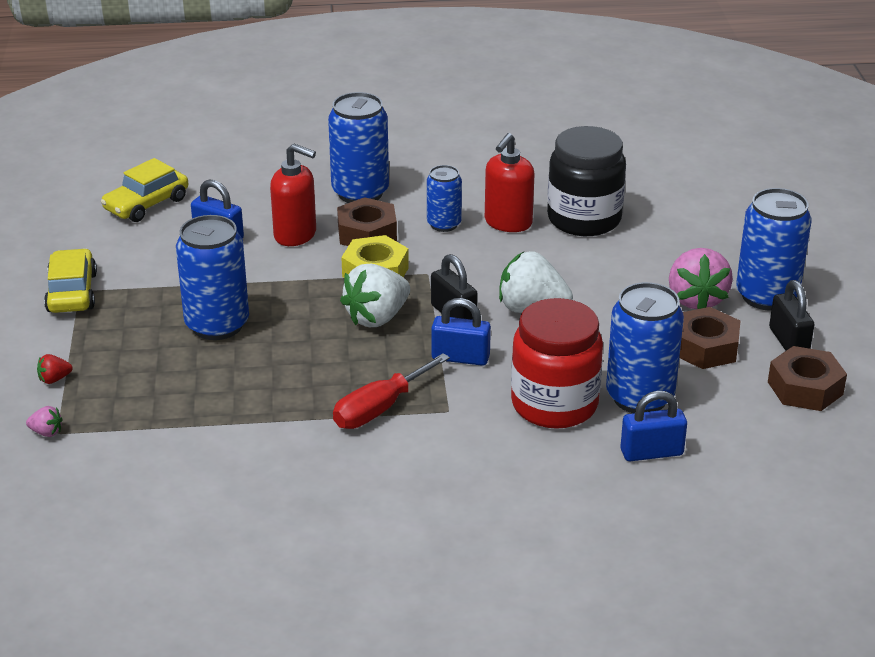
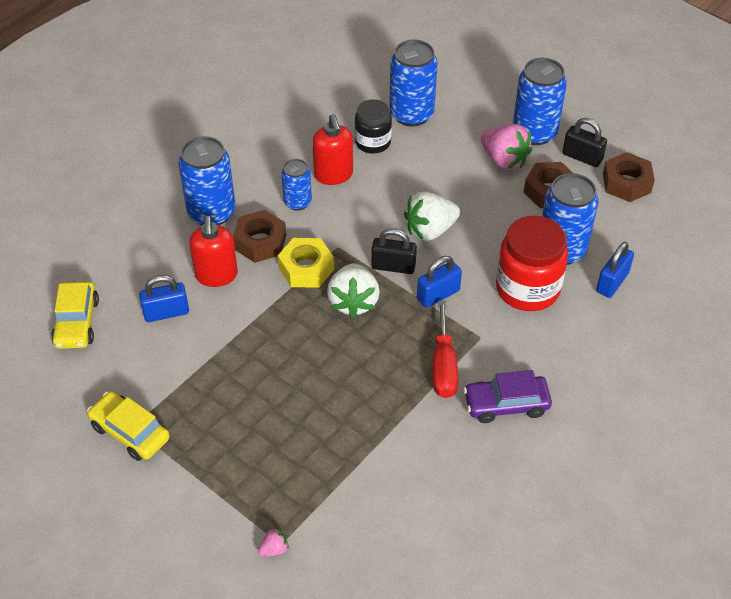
camera: 45 degrees left, 15 degrees up
red strawberry [37,354,73,384] -> none
blue can [176,215,249,340] -> blue can moved to [389,40,438,127]
red soap dispenser [270,144,316,246] -> red soap dispenser turned 105 degrees clockwise [189,216,238,287]
black jar [547,126,626,236] -> black jar [354,99,392,154], size x0.62
none -> purple car [464,370,552,423]

